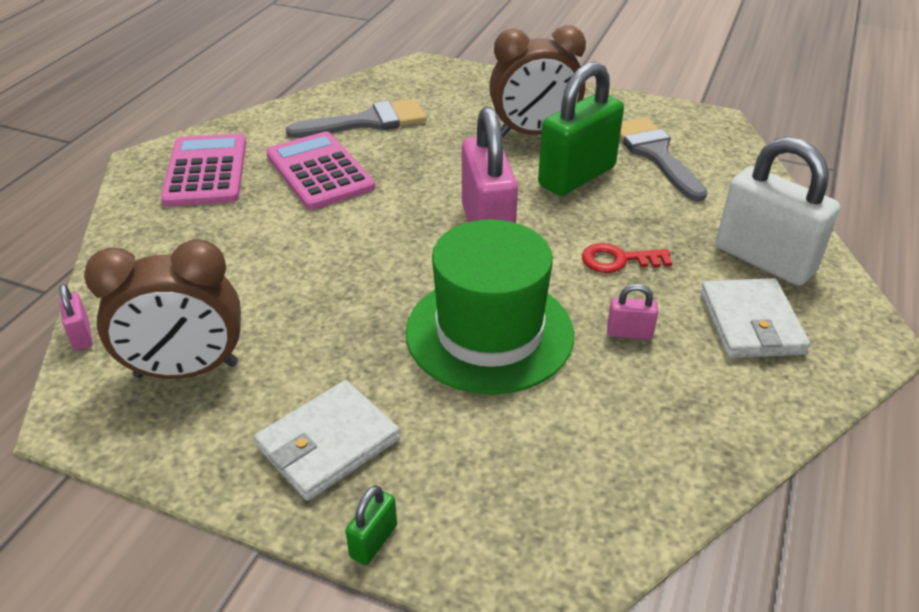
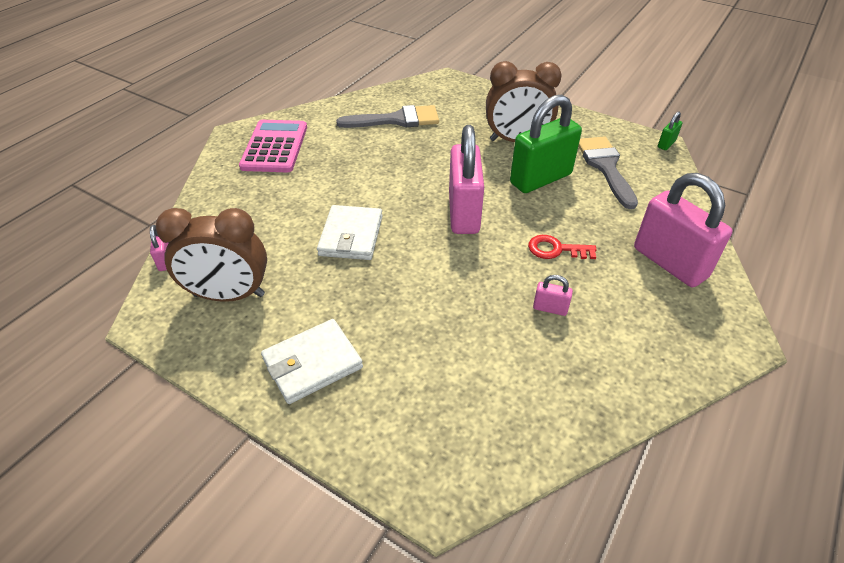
camera: 10 degrees right, 5 degrees up
pink calculator [266,132,375,210] -> none
green padlock [345,486,397,565] -> green padlock moved to [658,111,683,150]
green hat [406,219,574,394] -> none
white wallet [700,278,810,358] -> white wallet moved to [317,205,382,260]
white padlock [716,137,840,286] -> pink padlock [634,173,732,287]

